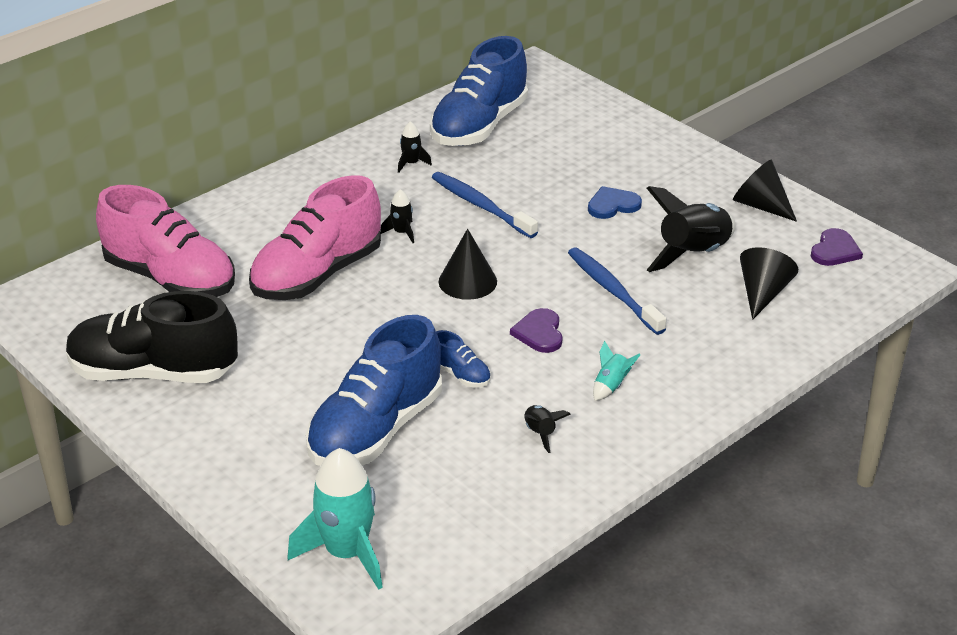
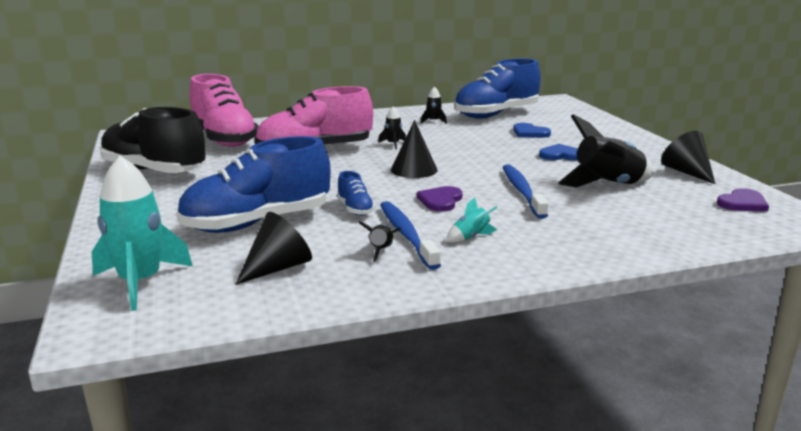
camera: 25 degrees right, 15 degrees down
blue toothbrush [432,172,538,238] -> blue toothbrush moved to [380,201,441,270]
black cone [740,247,798,320] -> black cone moved to [235,212,312,285]
none -> blue heart [513,123,551,138]

